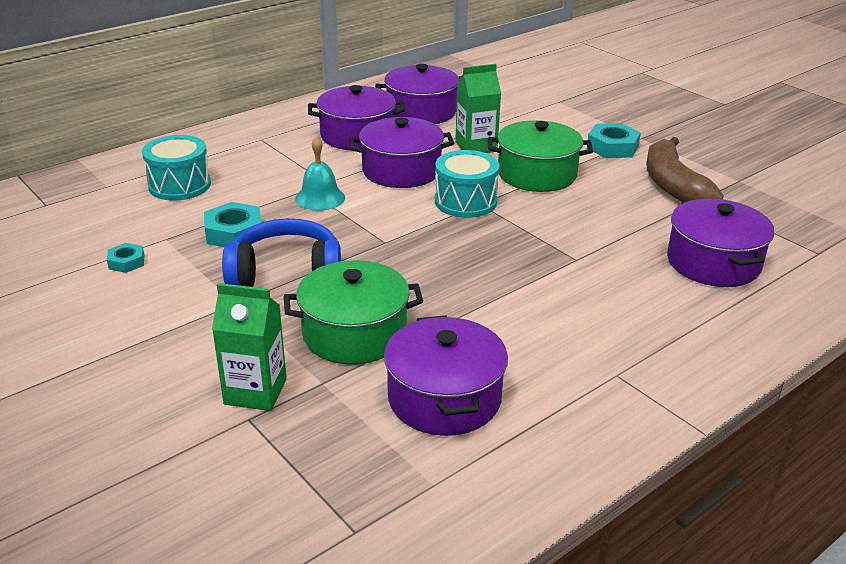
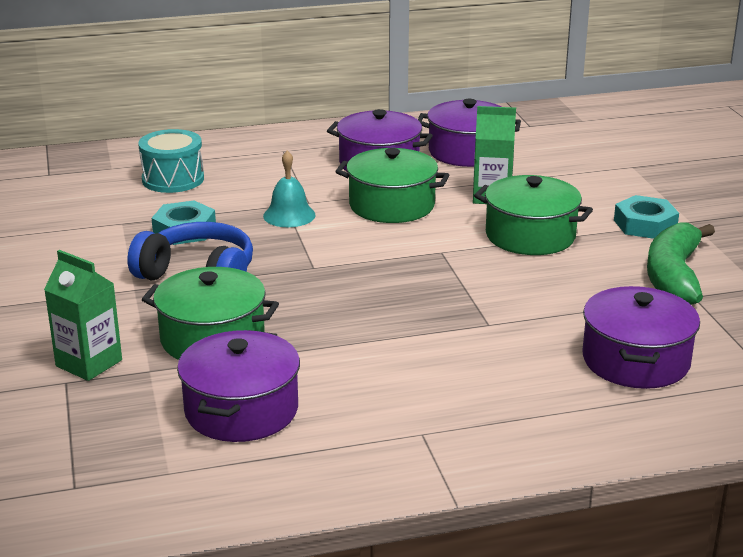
camera: 25 degrees right, 5 degrees down
turquoise nut [107,243,145,273] -> none
purple pot [349,117,454,188] -> green pot [335,148,449,223]
turquoise drum [435,150,499,218] -> none
brown banana [646,137,724,202] -> green banana [647,222,715,305]

